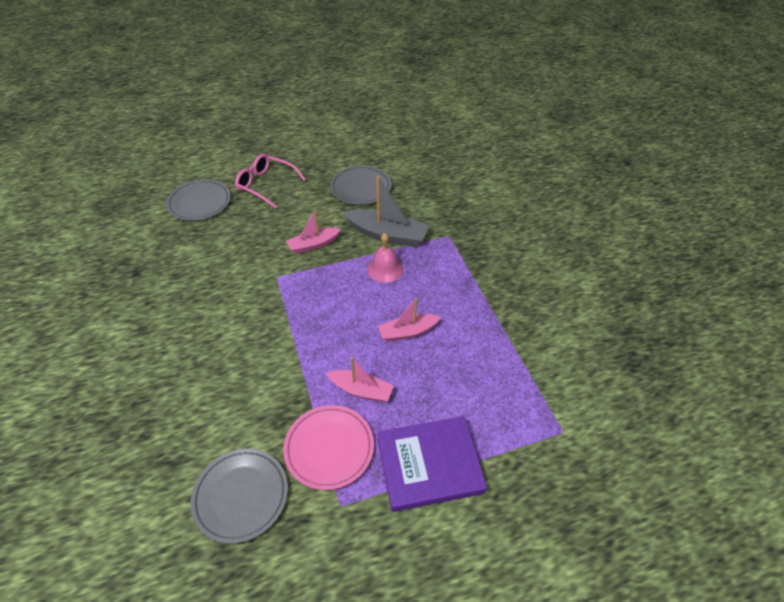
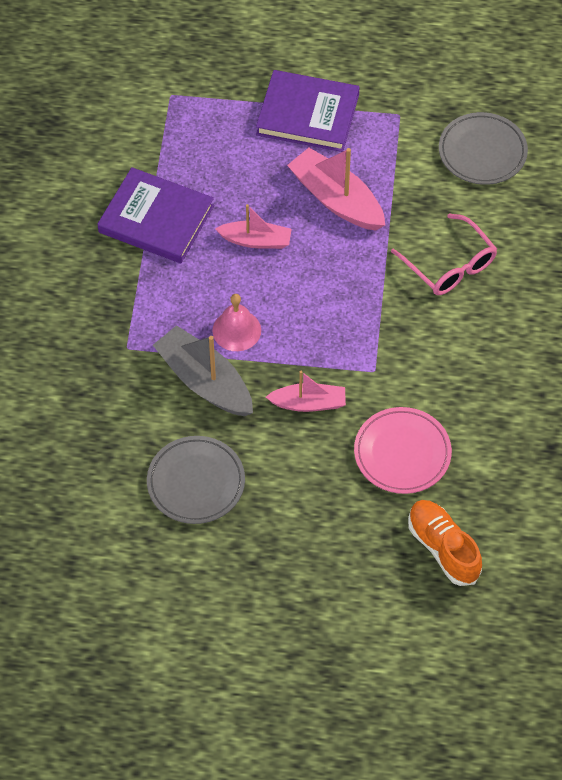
camera: 155 degrees left, 10 degrees up
grey plate [166,179,231,221] -> orange shoe [408,500,482,586]
pink glasses [235,154,306,209] -> pink glasses moved to [391,214,497,295]
pink plate [283,405,374,490] -> pink plate moved to [354,407,452,494]
pink boat [326,357,394,402] -> pink boat [287,148,385,231], size x1.60
none -> purple book [97,167,214,263]

